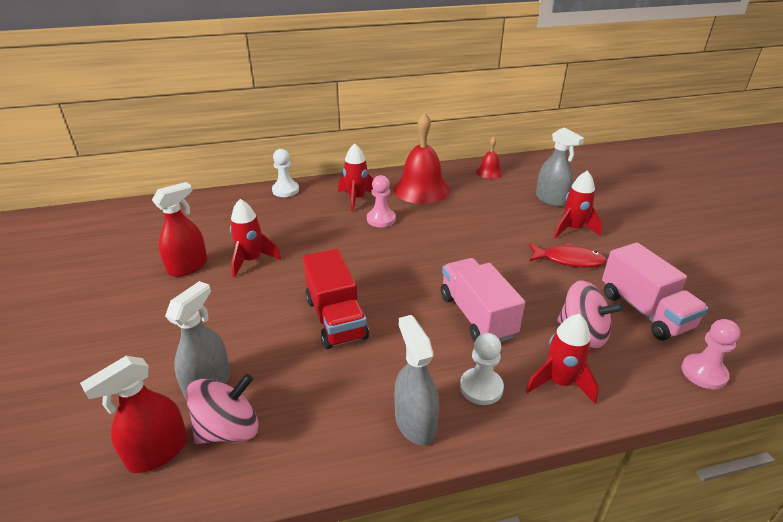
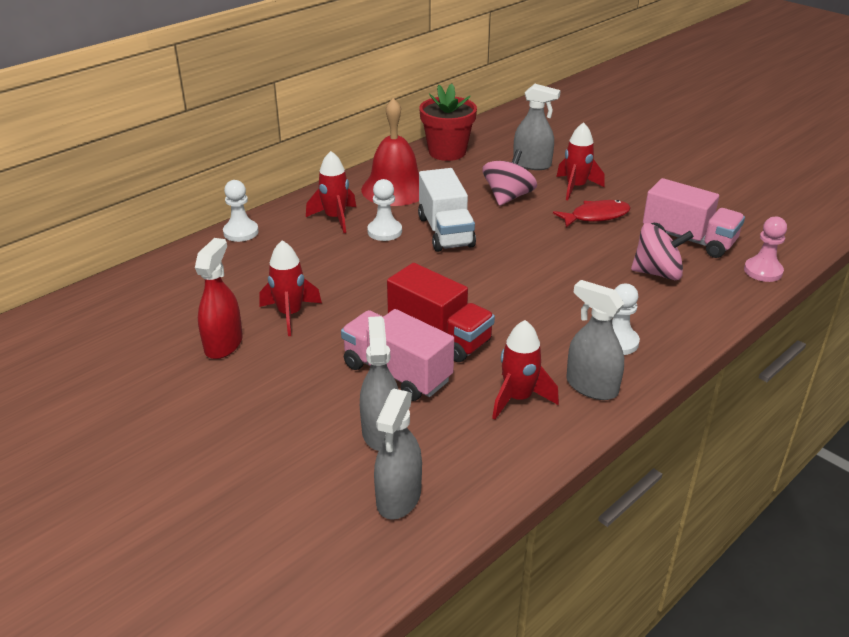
camera: 30 degrees left, 0 degrees up
red spray bottle [80,356,188,473] -> grey spray bottle [374,388,422,520]
pink spinning top [186,374,259,444] -> pink spinning top moved to [482,149,537,206]
pink pawn [367,175,396,227] -> white pawn [367,179,402,241]
pink truck [441,258,525,342] -> pink truck moved to [341,309,454,401]
red bell [476,137,503,179] -> red flower pot [419,83,477,161]
red rocket [526,314,599,404] -> red rocket moved to [492,320,559,420]
none -> white truck [418,168,476,252]

